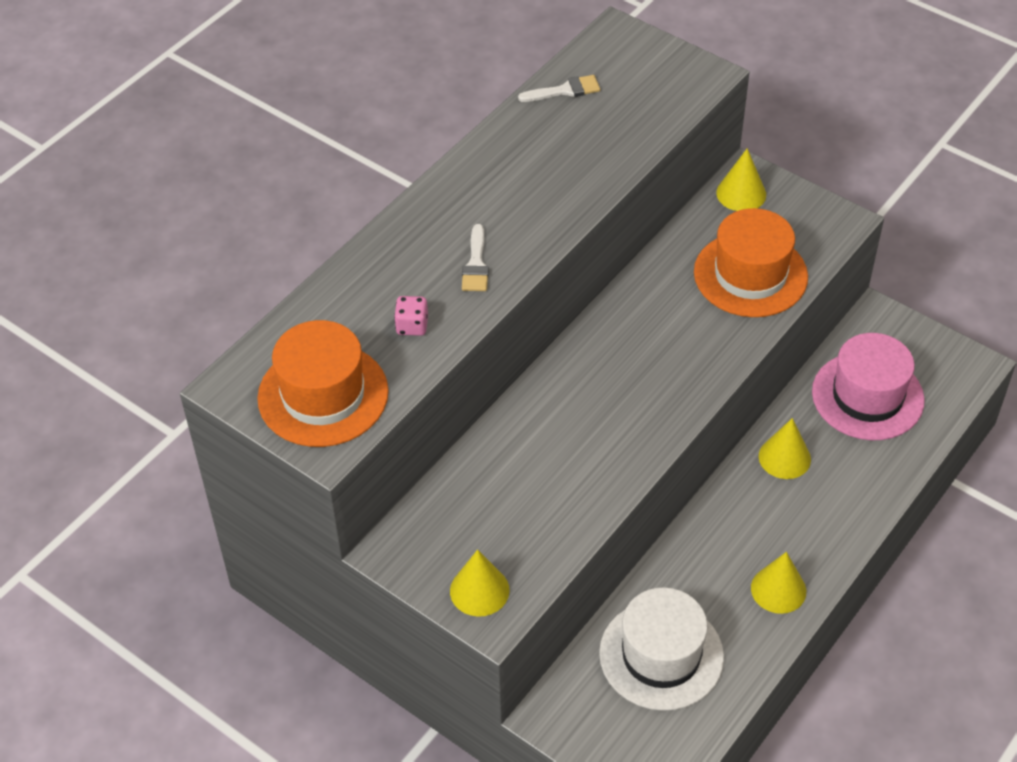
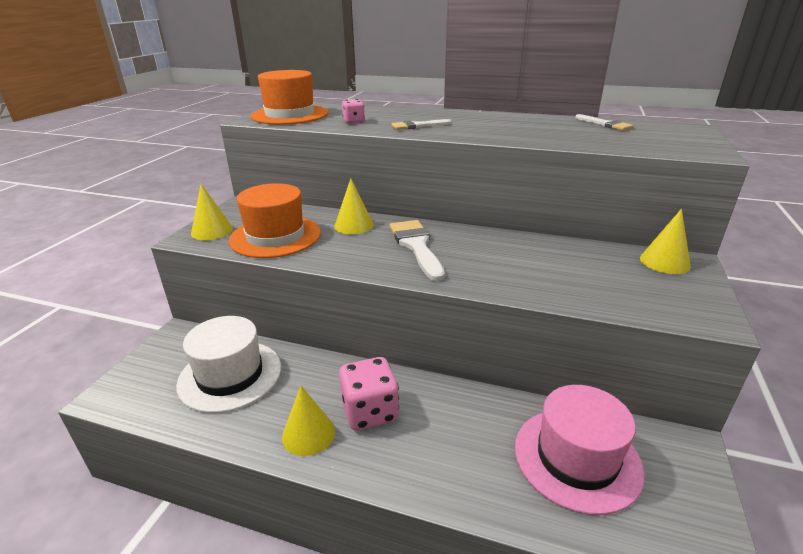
camera: 70 degrees right, 20 degrees down
orange hat [694,208,808,317] -> orange hat moved to [229,183,321,258]
yellow cone [759,418,811,479] -> yellow cone moved to [334,179,374,234]
none -> pink dice [339,357,399,430]
none -> white brush [390,220,445,281]

